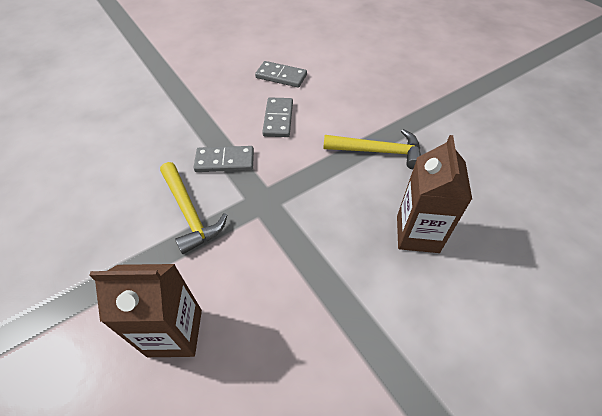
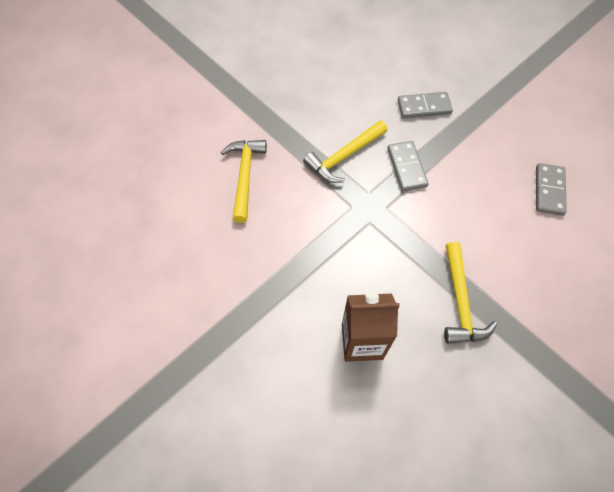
camera: 80 degrees right, 10 degrees up
brown carton [90,264,202,357] -> yellow hammer [221,140,267,223]
grey domino [262,98,293,137] -> grey domino moved to [398,92,453,119]

